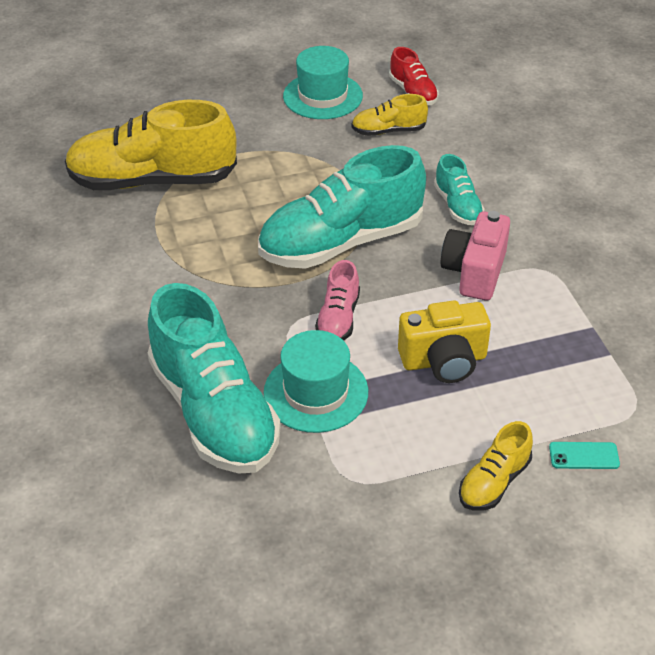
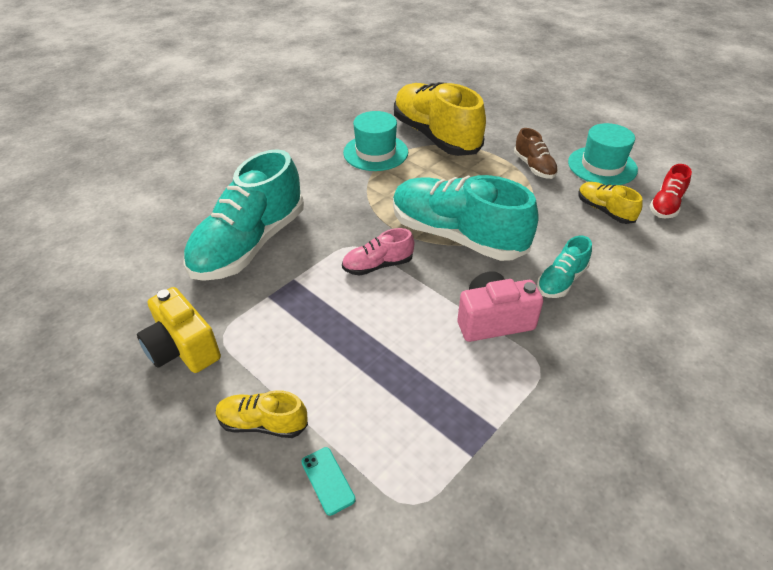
camera: 60 degrees right, 0 degrees up
turquoise hat [264,330,368,433] -> turquoise hat moved to [343,111,408,171]
yellow camera [398,301,491,383] -> yellow camera moved to [137,287,221,373]
none -> brown shoe [514,128,558,179]

